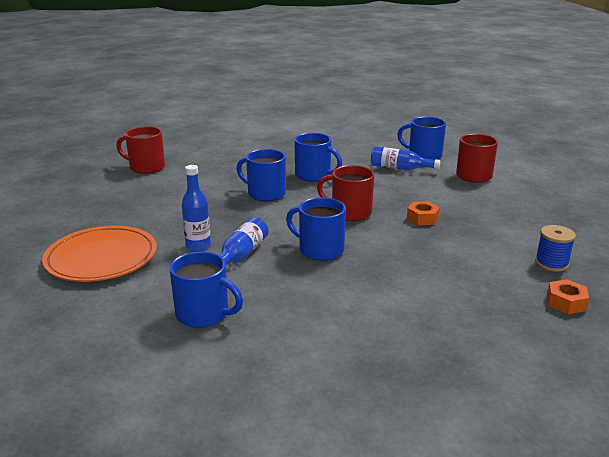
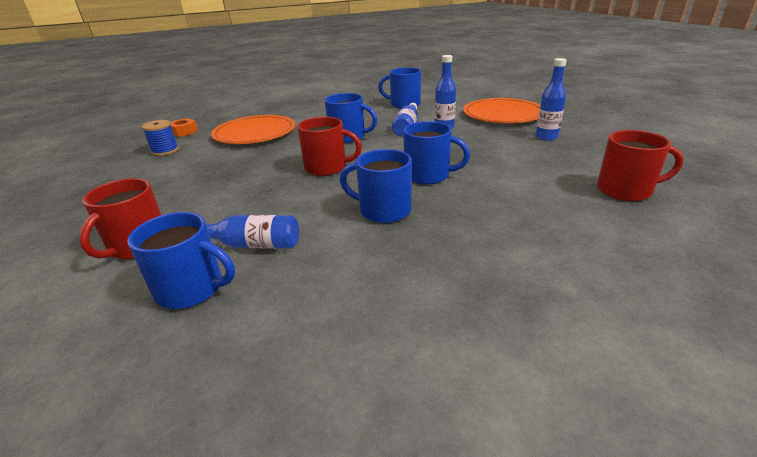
camera: 170 degrees right, 5 degrees up
orange nut [407,201,440,225] -> none
none -> orange plate [211,115,295,144]
none -> blue bottle [536,58,567,141]

